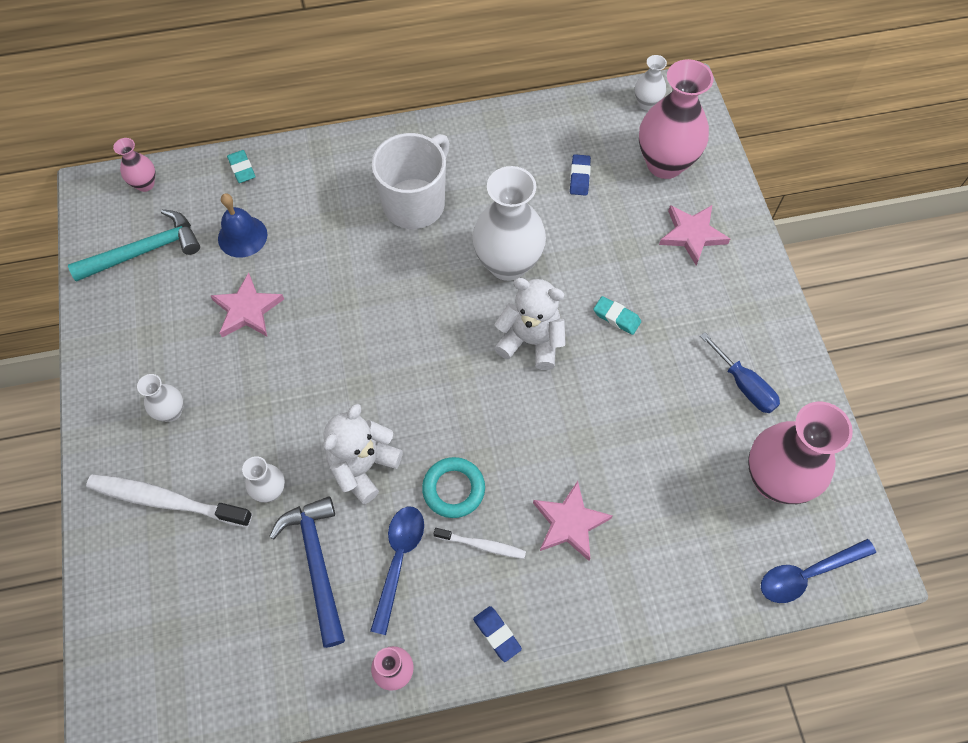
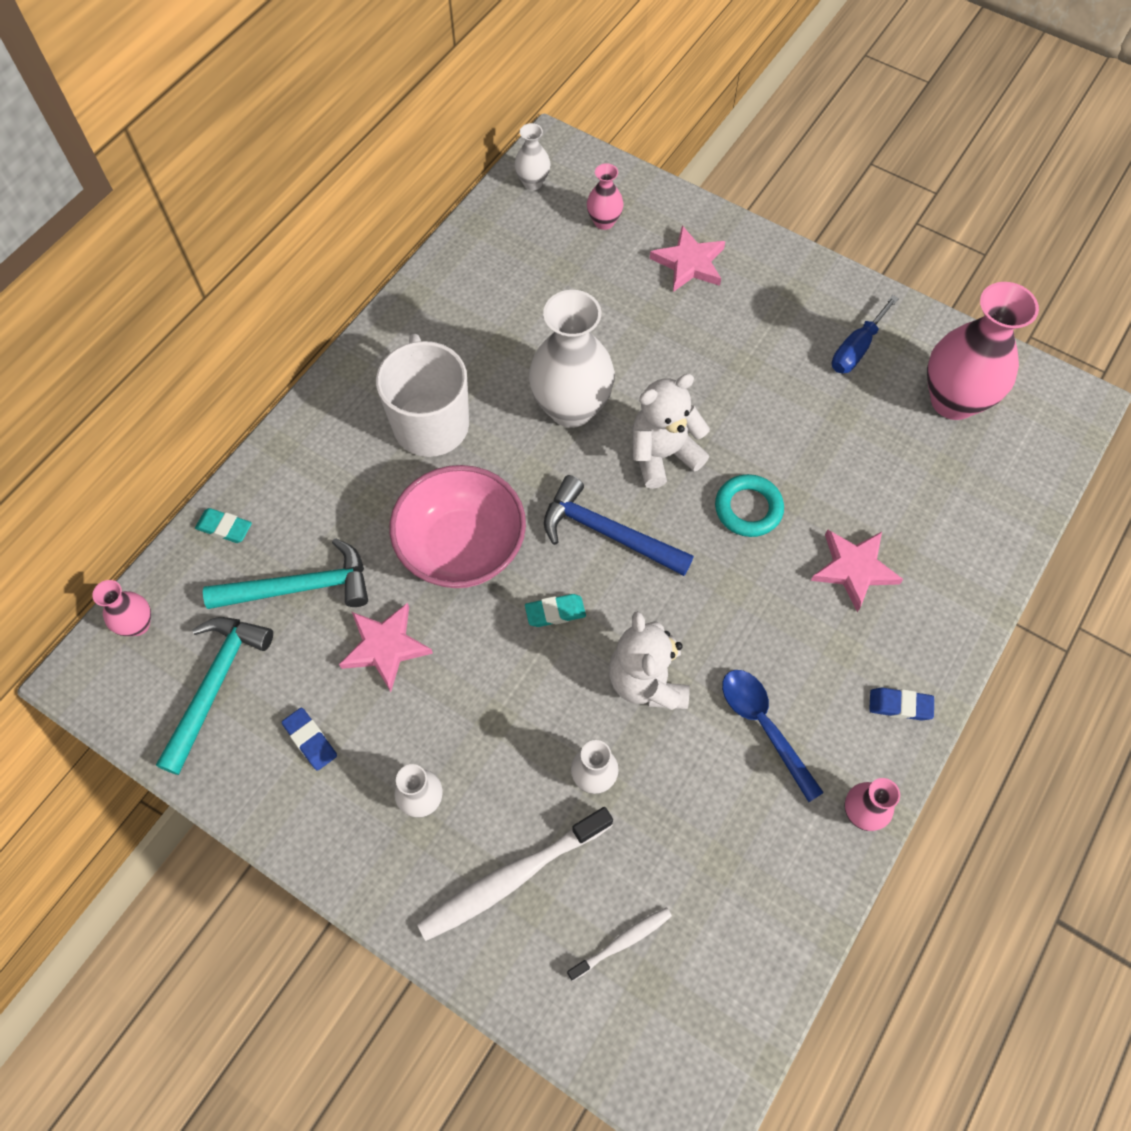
camera: 45 degrees left, 0 degrees up
blue bell [218,193,267,258] -> turquoise hammer [203,538,368,609]
blue hammer [269,496,345,648] -> blue hammer moved to [544,475,694,576]
turquoise ring [422,457,485,518] -> turquoise ring moved to [715,474,784,537]
white toothbrush [434,528,526,559] -> white toothbrush moved to [567,907,672,981]
blue eraser [570,154,591,196] -> blue eraser moved to [282,708,337,771]
turquoise eraser [593,296,641,335] -> turquoise eraser moved to [525,594,586,627]
pink vase [639,59,714,179] -> pink vase [587,163,623,230], size x0.48
blue screwdriver [700,332,780,413] -> blue screwdriver turned 120 degrees clockwise [832,295,899,373]
blue spoon [761,539,876,603] -> none
none -> pink bowl [389,465,526,588]

